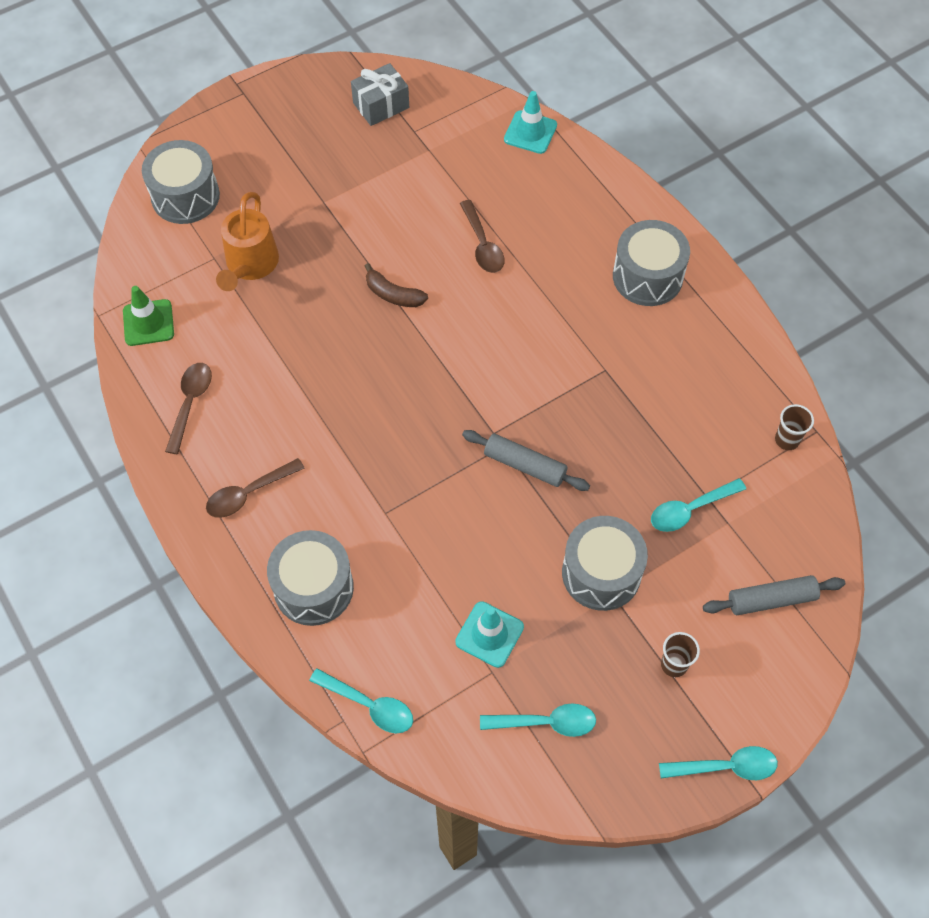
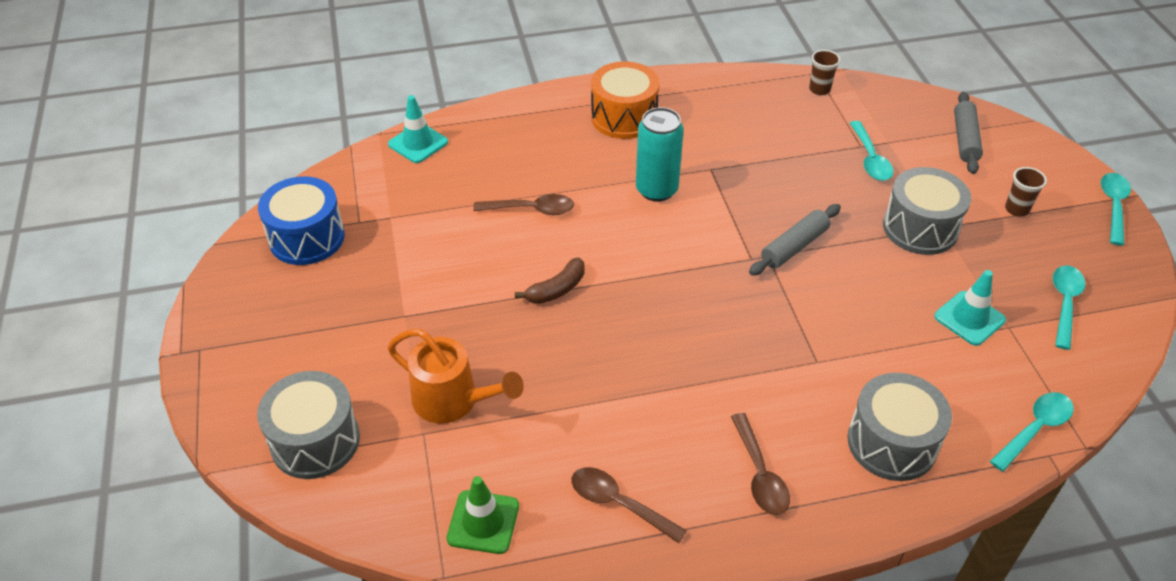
camera: 70 degrees left, 15 degrees down
grey gift [351,63,409,126] -> blue drum [258,176,345,265]
grey drum [613,220,690,306] -> orange drum [591,61,660,139]
none -> turquoise can [636,107,684,202]

